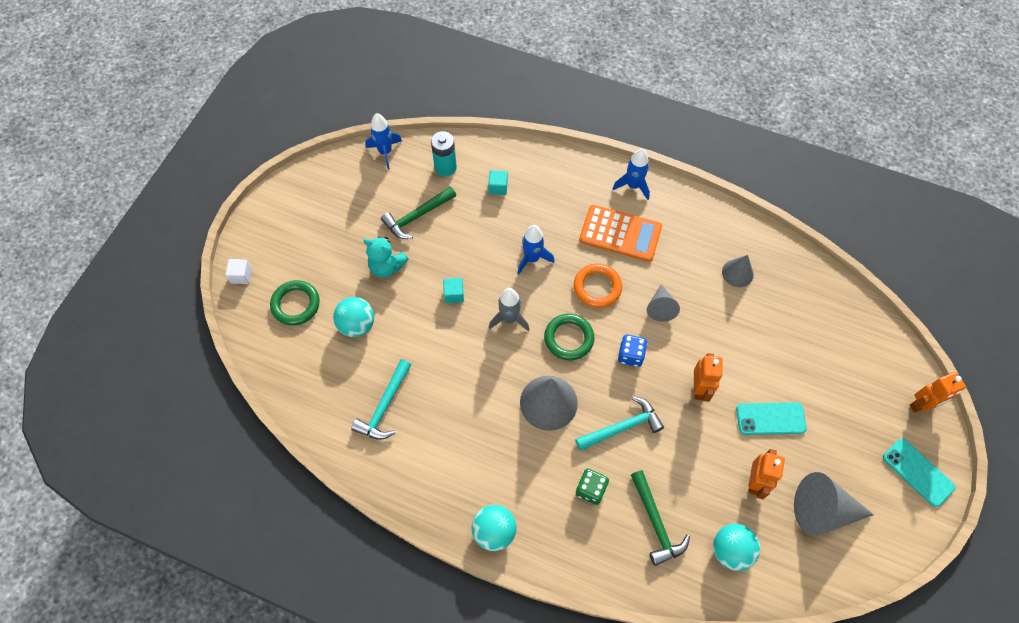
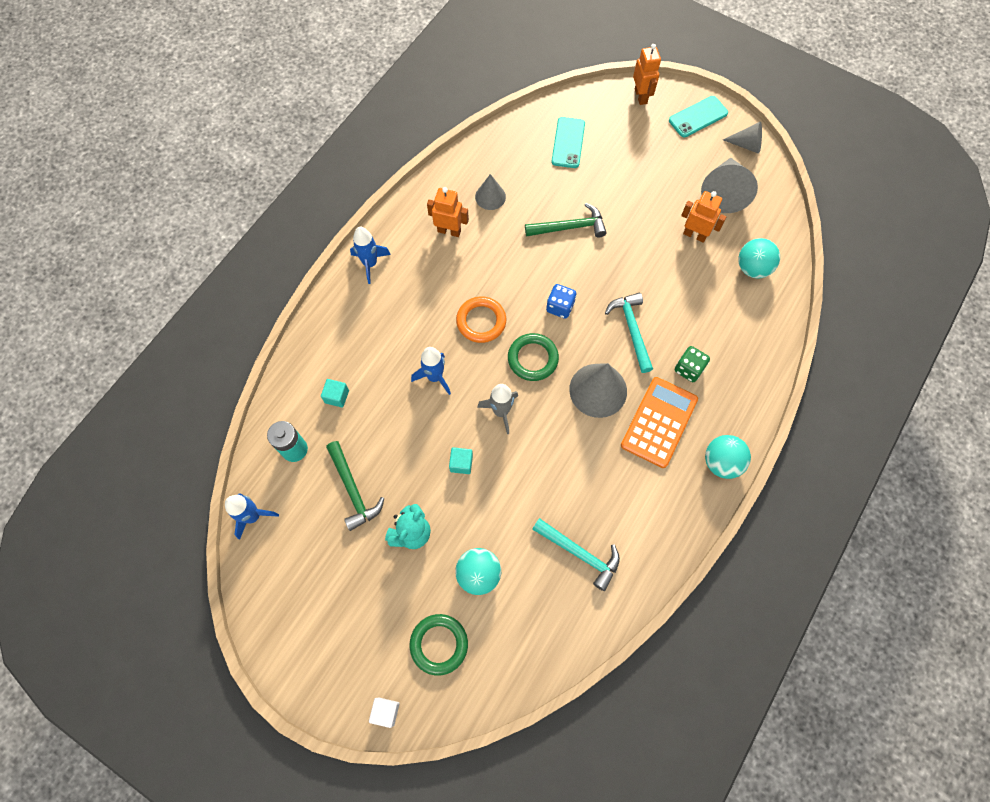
camera: 80 degrees left, 5 degrees up
orange calculator [579,205,662,262] -> orange calculator moved to [621,377,698,468]
green hammer [631,470,690,566] -> green hammer moved to [525,203,607,237]
grey cone [647,284,680,322] -> grey cone moved to [723,122,762,154]
orange robot [694,353,723,402] -> orange robot moved to [427,187,469,237]
turquoise phone [736,402,807,435] -> turquoise phone moved to [551,117,585,168]

